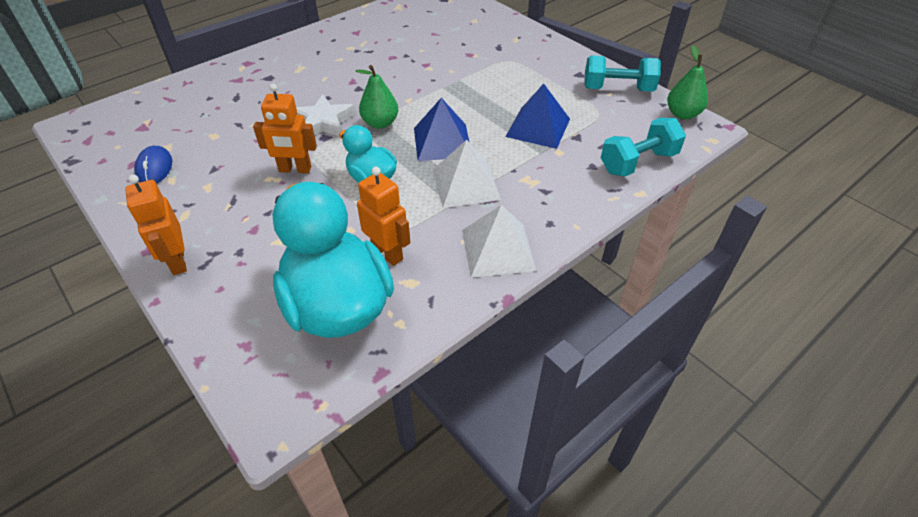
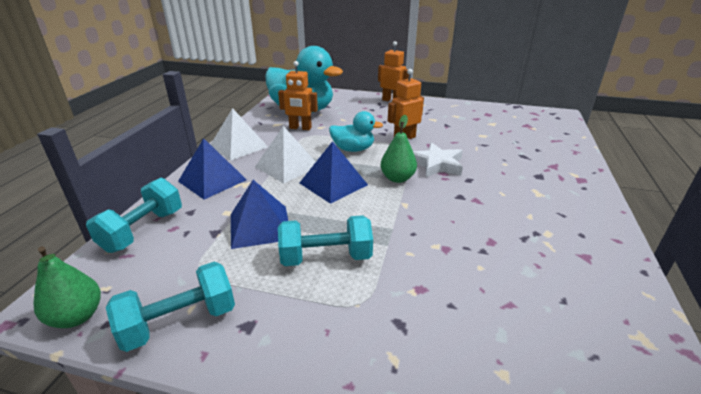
camera: 145 degrees right, 15 degrees down
blue mouse [134,146,172,184] -> none
none -> blue pyramid [178,138,247,200]
none -> turquoise dumbbell [278,215,373,266]

